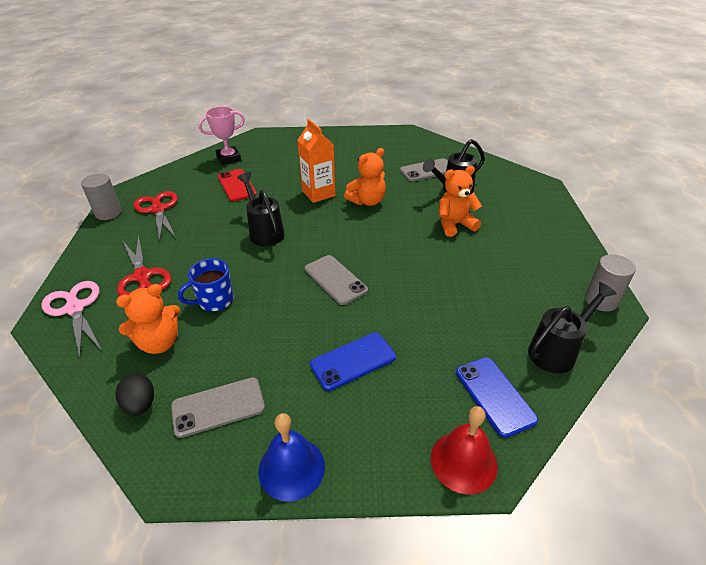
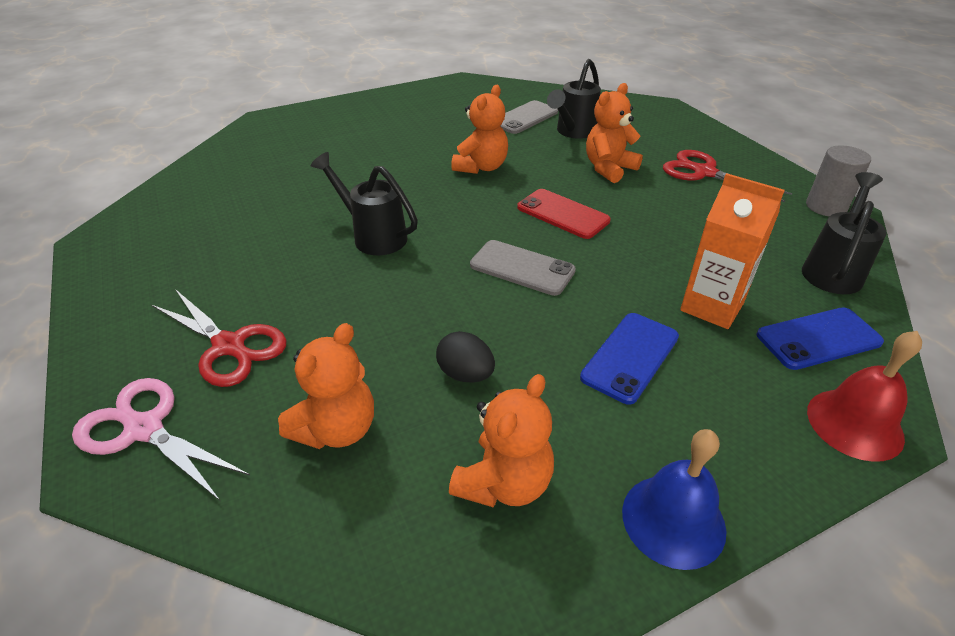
camera: 25 degrees left, 0 degrees up
grey cylinder [81,173,122,220] -> none
black egg [115,373,154,416] -> black egg moved to [436,331,495,383]
red scissors [133,191,178,242] -> red scissors moved to [663,150,792,202]
grey phone [171,377,265,438] -> orange teddy bear [449,374,554,508]
blue mug [178,259,234,312] -> none
pink trophy [198,106,245,165] -> none
red phone [218,169,257,202] -> red phone moved to [517,189,611,239]
orange carton [298,119,336,203] -> orange carton moved to [680,173,785,329]
blue phone [456,357,538,438] -> blue phone turned 60 degrees counterclockwise [757,308,884,370]

